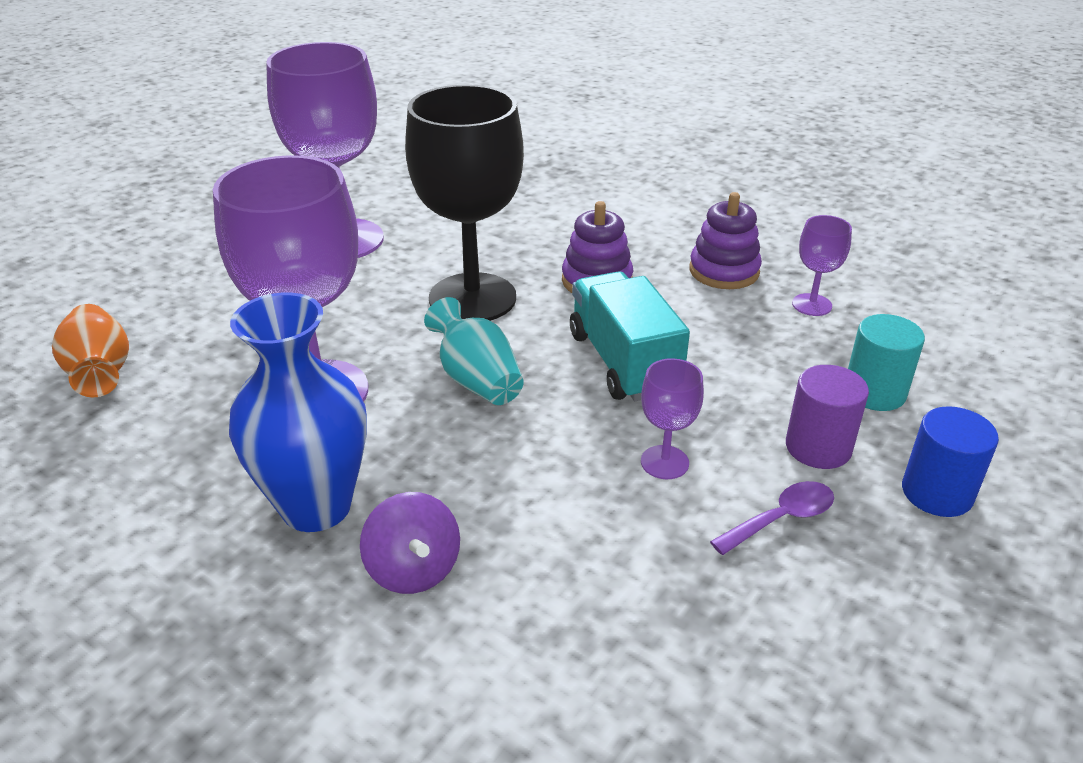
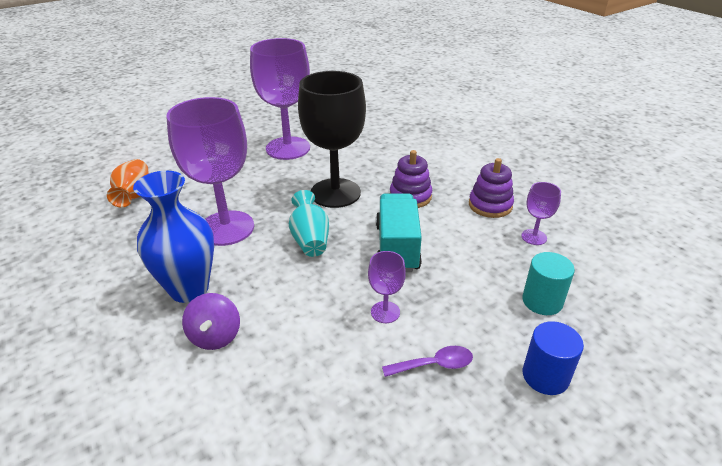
camera: 20 degrees right, 0 degrees up
purple cylinder [786,365,869,469] -> none

